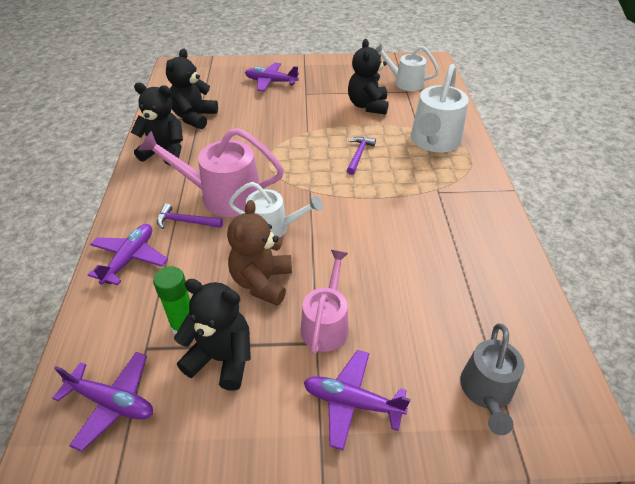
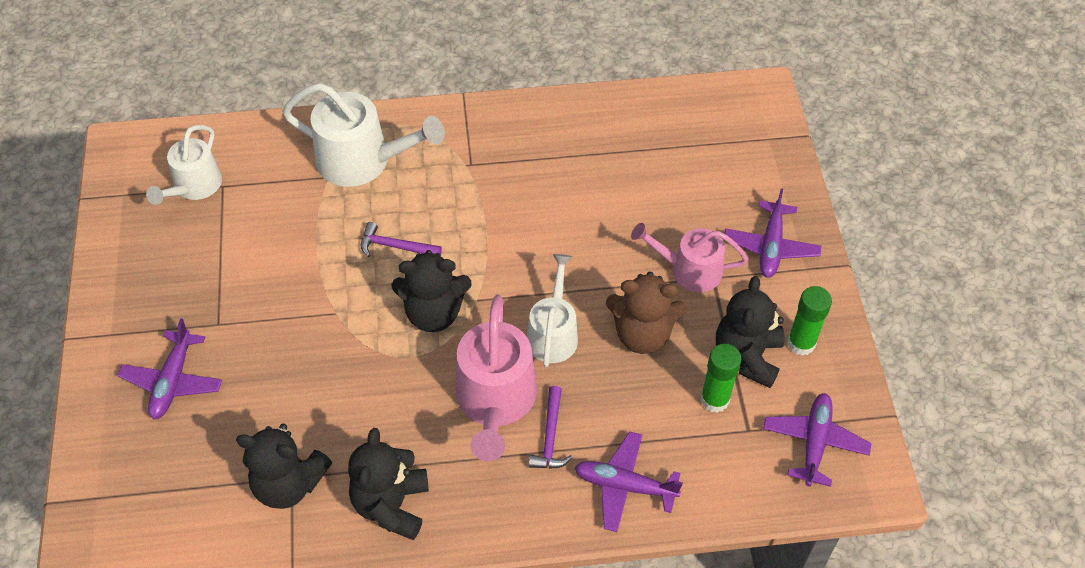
camera: 95 degrees left, 10 degrees up
black teddy bear [348,39,389,115] -> black teddy bear moved to [392,250,472,332]
grey watering can [460,323,524,435] -> none
none -> green glue stick [787,286,832,356]

